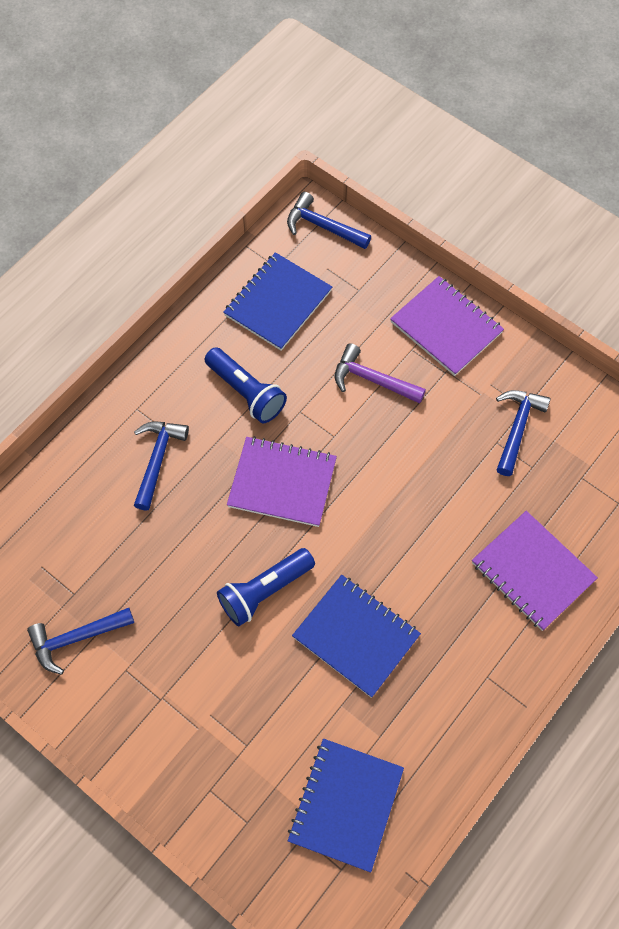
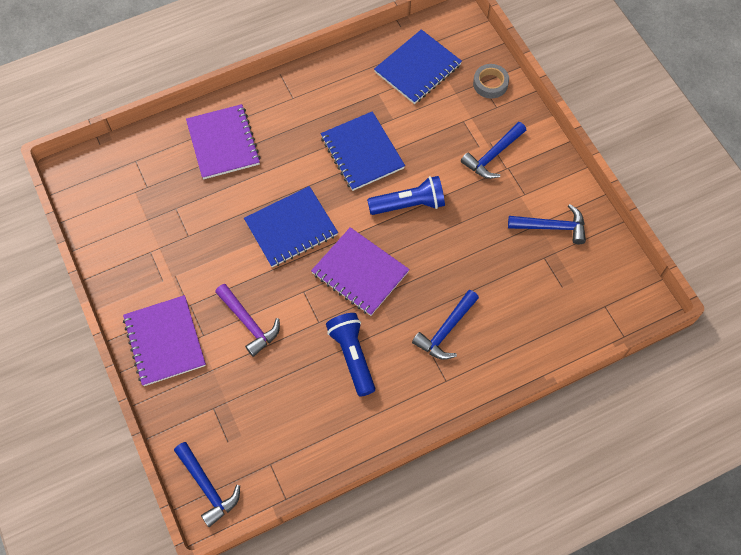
camera: 155 degrees left, 0 degrees up
blue notebook [223,252,332,351] -> blue notebook moved to [244,186,338,267]
blue hammer [496,390,551,476] -> blue hammer moved to [461,122,526,179]
none -> grey tape [473,64,509,99]

